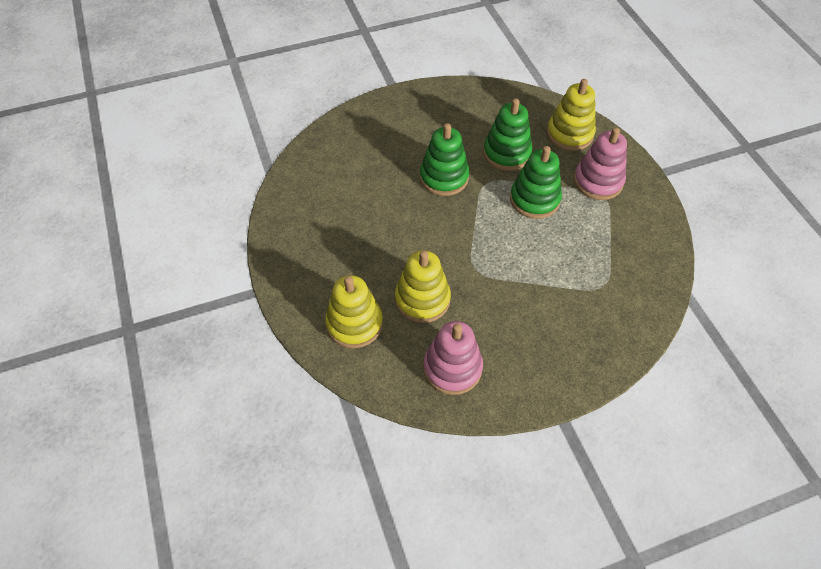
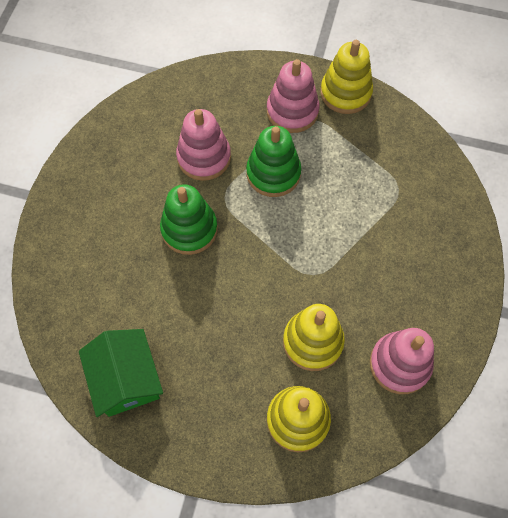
camera: 55 degrees left, 10 degrees up
green stacking toy [483,98,532,171] -> pink stacking toy [176,109,231,181]
yellow stacking toy [547,79,596,151] -> yellow stacking toy moved to [320,40,373,114]
none -> green house [79,329,163,417]

